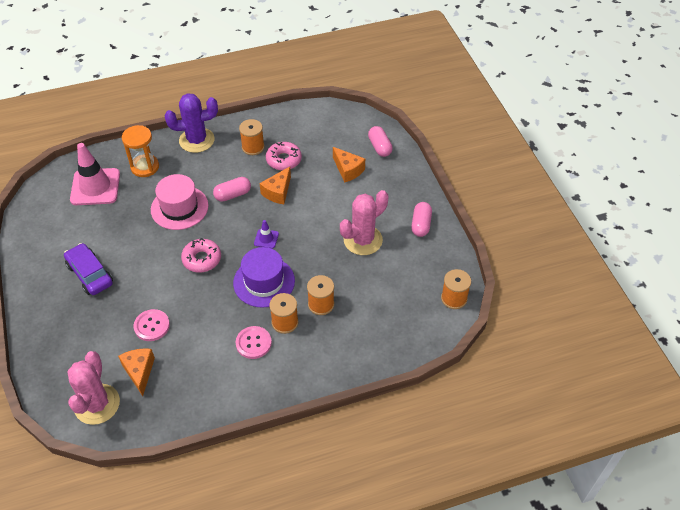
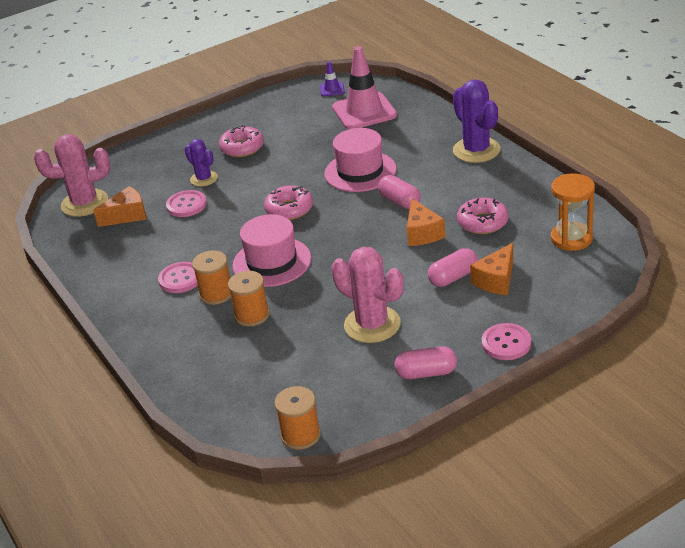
camera: 80 degrees right, 15 degrees down
purple car [64,243,113,295] -> pink donut [219,125,264,157]
orange hourglass [122,125,159,177] -> orange hourglass moved to [551,173,595,251]
purple hat [233,247,295,308] -> pink hat [232,214,311,287]
orange spool [239,119,265,155] -> none
purple traffic cone [254,220,279,249] -> purple traffic cone moved to [320,61,344,96]
orange cheese [259,167,291,204] -> orange cheese turned 120 degrees counterclockwise [407,198,446,246]
pink capsule [368,126,393,157] -> pink capsule moved to [428,248,478,287]
none -> purple cactus [185,139,218,187]
none -> pink button [482,323,531,360]

